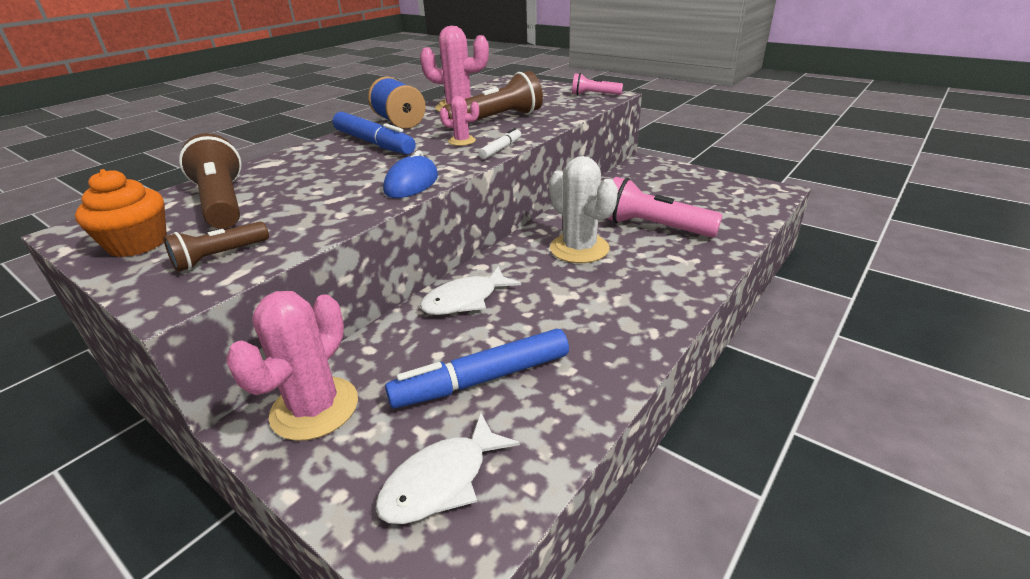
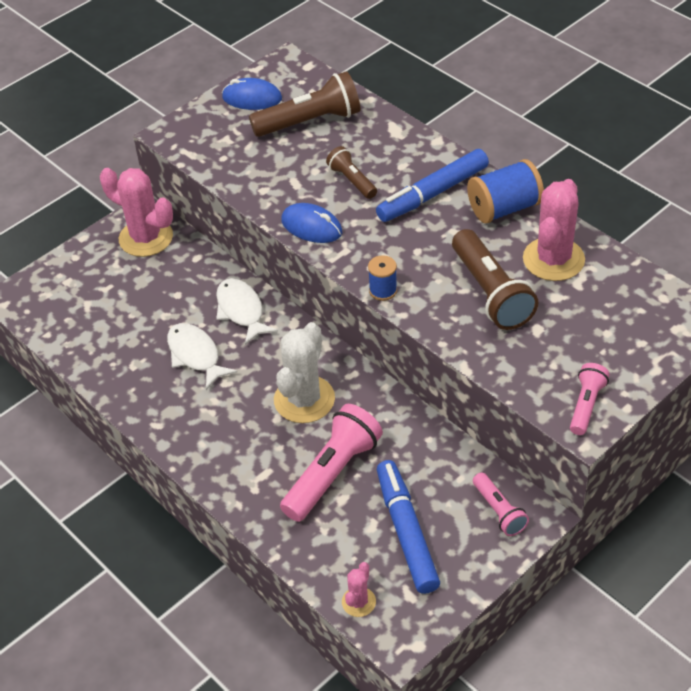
camera: 100 degrees right, 15 degrees up
orange cupcake [75,169,167,257] -> blue mouse [222,78,282,110]
brown flashlight [163,222,269,272] -> brown flashlight moved to [326,146,377,199]
white fish [375,413,520,524] -> white fish moved to [167,323,237,390]
blue marker [385,329,569,408] -> blue marker moved to [377,460,440,594]
pink cactus [439,96,479,146] -> pink cactus moved to [342,562,376,617]
white marker [479,128,521,159] -> blue spool [368,255,397,301]
white cactus [549,156,618,263] -> white cactus turned 45 degrees counterclockwise [274,322,335,423]
none -> pink flashlight [473,472,529,536]

